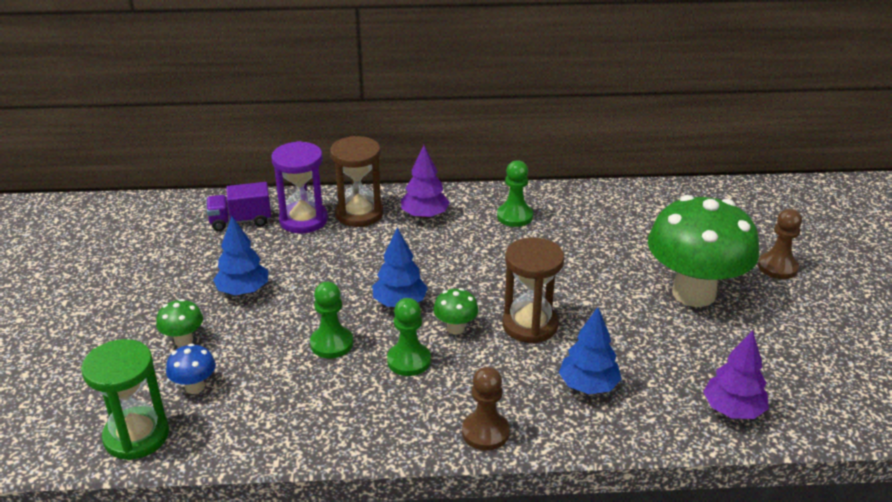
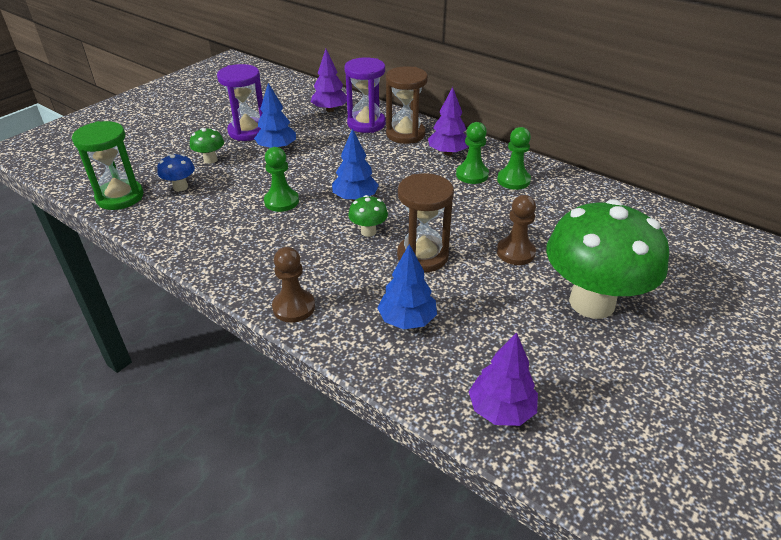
camera: 40 degrees right, 5 degrees up
purple truck [206,182,271,231] -> purple tree [311,49,347,112]
green pawn [387,298,431,376] -> green pawn moved to [456,122,489,184]
brown pawn [758,209,802,279] -> brown pawn moved to [497,195,536,265]
none -> purple hourglass [217,64,263,141]

